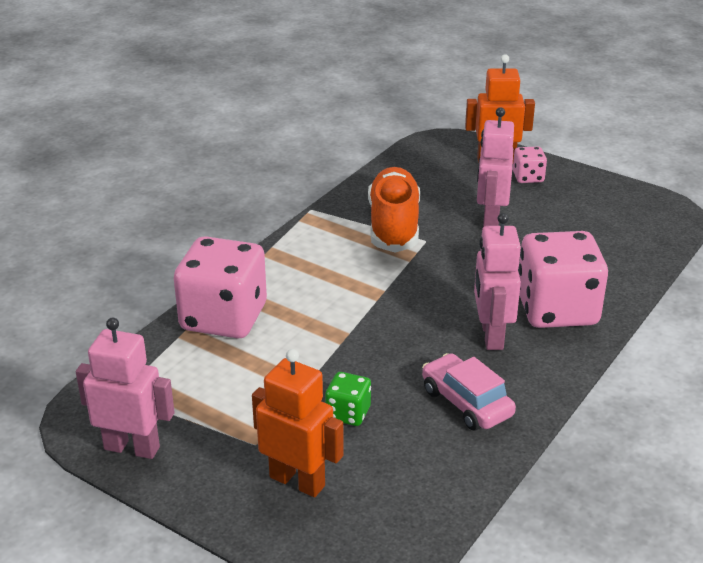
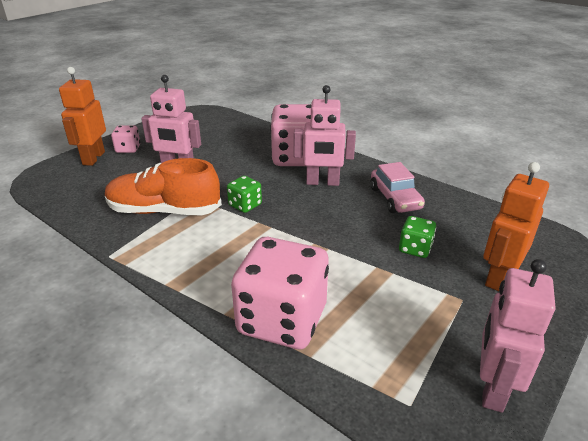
camera: 85 degrees left, 0 degrees up
pink car [422,353,516,430] -> pink car turned 75 degrees counterclockwise [371,162,425,213]
none -> green dice [227,176,262,213]

